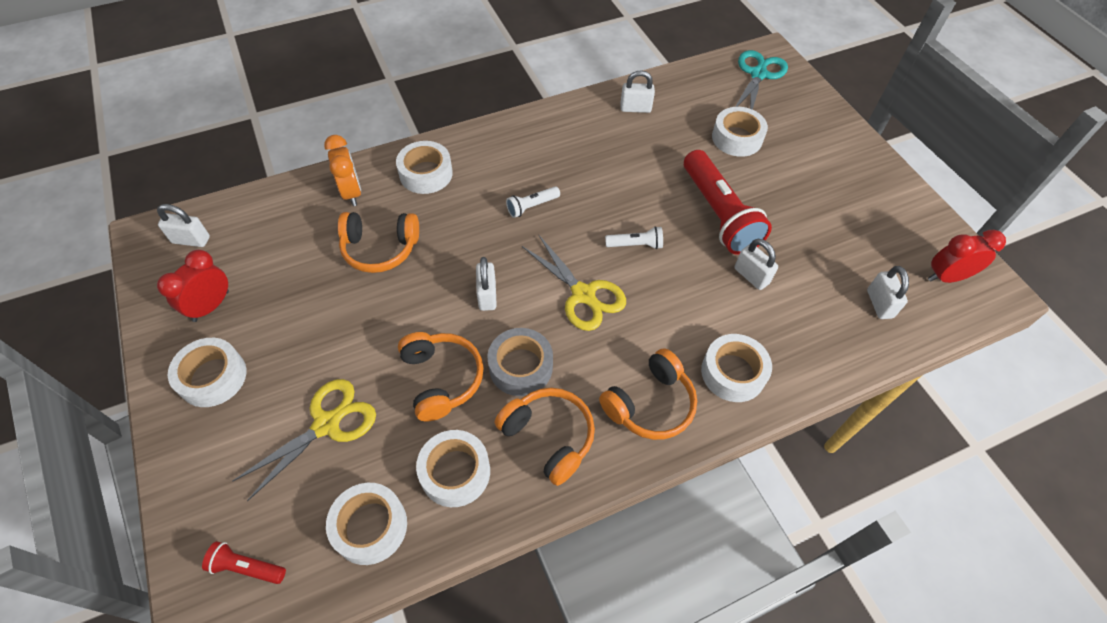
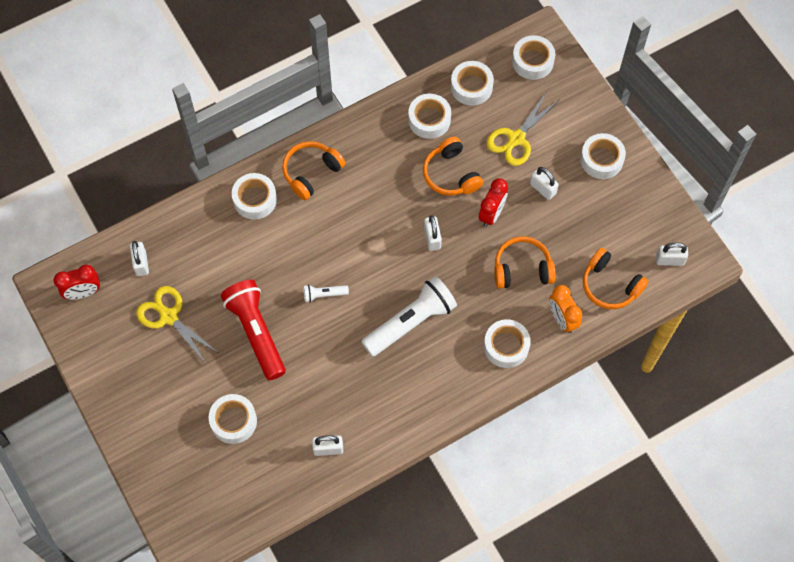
camera: 175 degrees right, 10 degrees up
red clock [157,250,229,322] -> red clock moved to [479,178,508,227]
red flashlight [202,541,286,584] -> white tape [512,35,555,80]
grey tape [488,328,553,396] -> none
orange headphones [495,388,595,486] -> orange headphones moved to [583,248,648,309]
white flashlight [506,186,560,218] -> white flashlight [361,276,457,357], size x2.21
yellow scissors [522,234,626,331] -> yellow scissors moved to [137,286,220,365]
white padlock [734,239,778,290] -> white padlock moved to [530,167,559,200]
turquoise scissors [735,50,788,110] -> none

